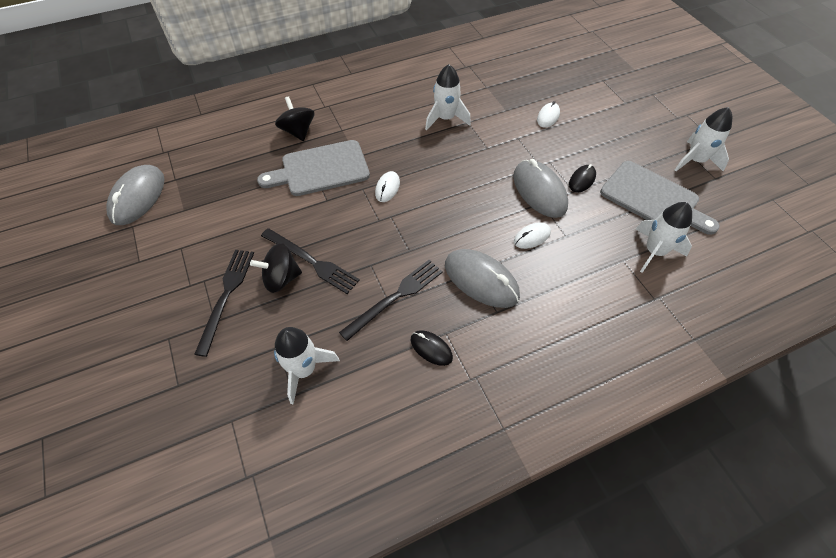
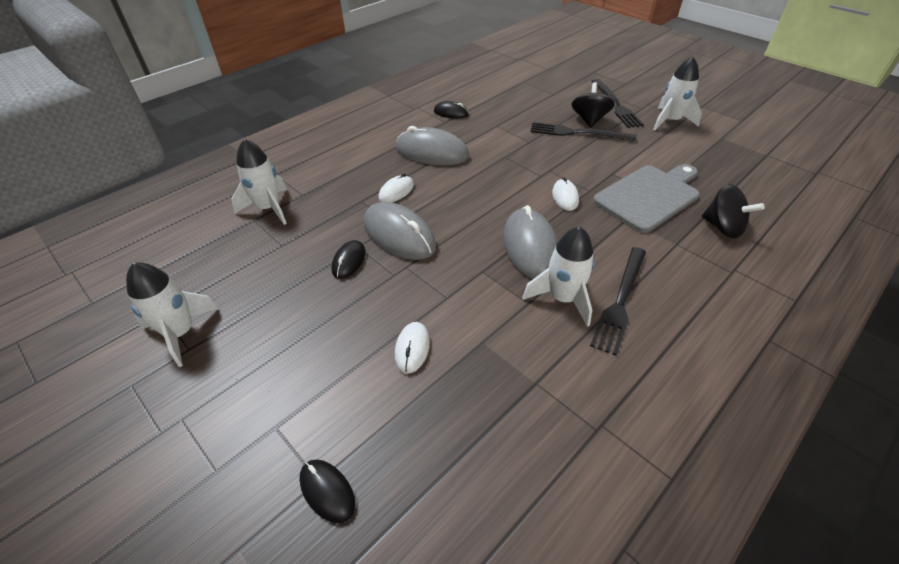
camera: 160 degrees right, 10 degrees down
grey mouse [106,165,164,225] -> grey mouse moved to [503,205,558,279]
black spinning top [250,243,302,293] -> black spinning top turned 45 degrees counterclockwise [571,82,615,128]
white rocket [274,327,340,404] -> white rocket moved to [653,57,702,131]
black fork [339,260,443,341] -> black fork moved to [590,247,646,356]
grey cutting board [600,161,720,235] -> none
none -> black mouse [300,459,355,523]

